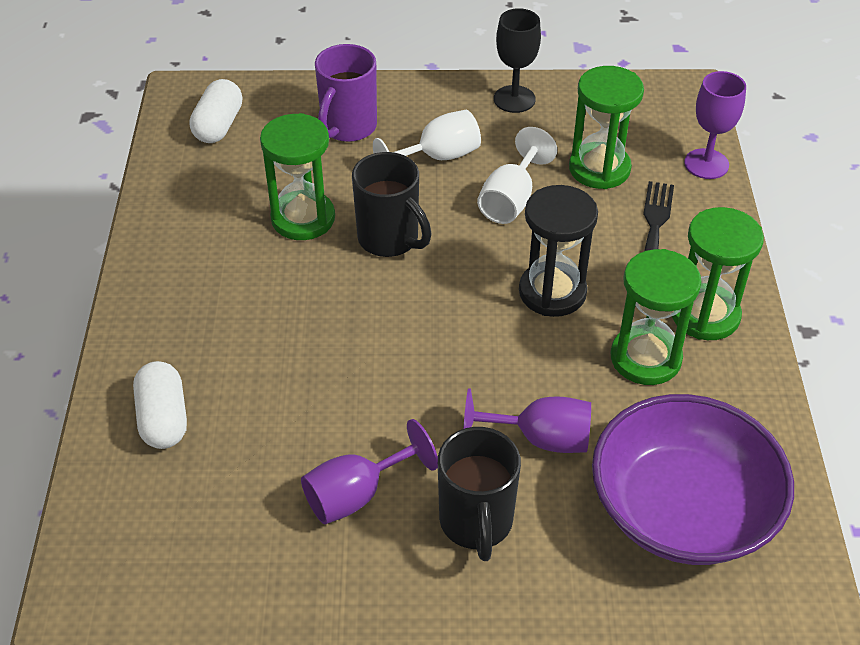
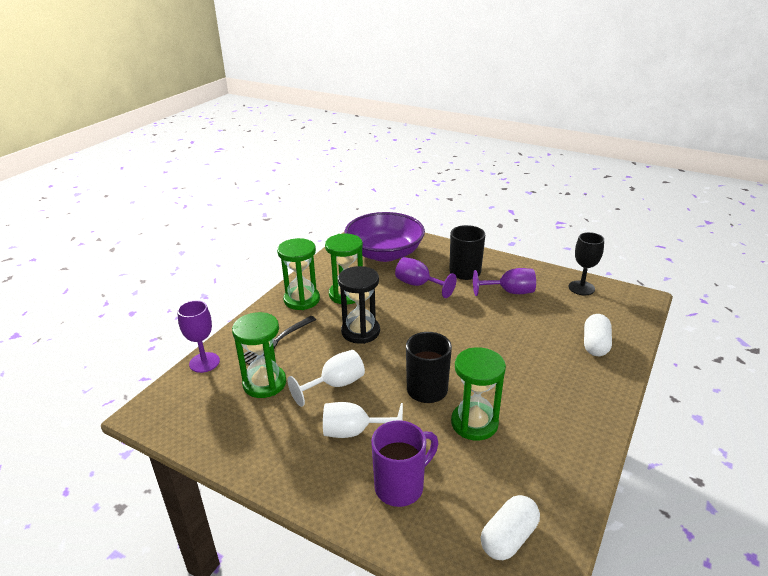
camera: 150 degrees left, 15 degrees down
black goblet [494,8,541,113] -> black goblet moved to [569,232,604,295]

